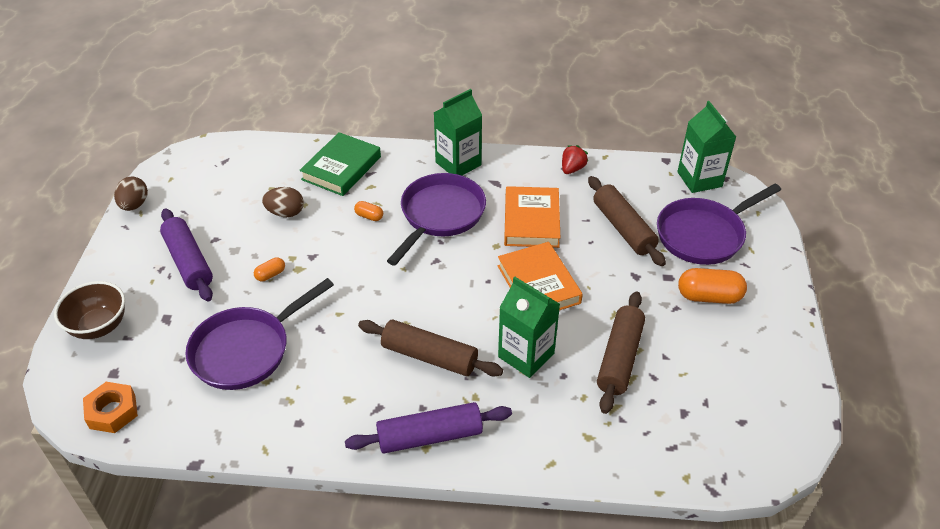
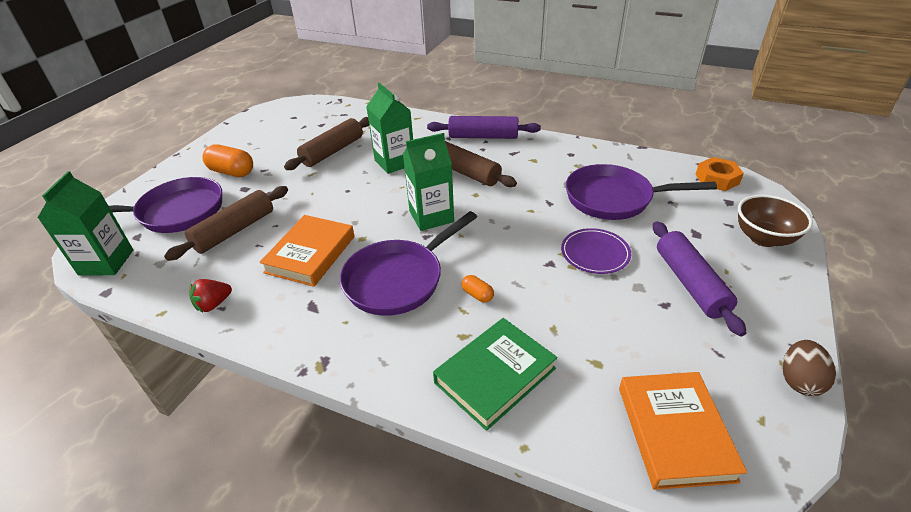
camera: 160 degrees left, 5 degrees down
purple pan [185,278,334,390] -> purple pan turned 150 degrees counterclockwise [566,164,717,220]
orange capsule [254,257,285,282] -> purple plate [561,228,631,274]
brown egg [262,187,304,217] -> none
green carton [434,89,482,175] -> green carton moved to [403,133,454,231]
orange book [498,242,583,310] -> orange book moved to [619,372,747,490]
brown rolling pin [588,176,666,266] -> brown rolling pin turned 45 degrees clockwise [164,186,288,261]

